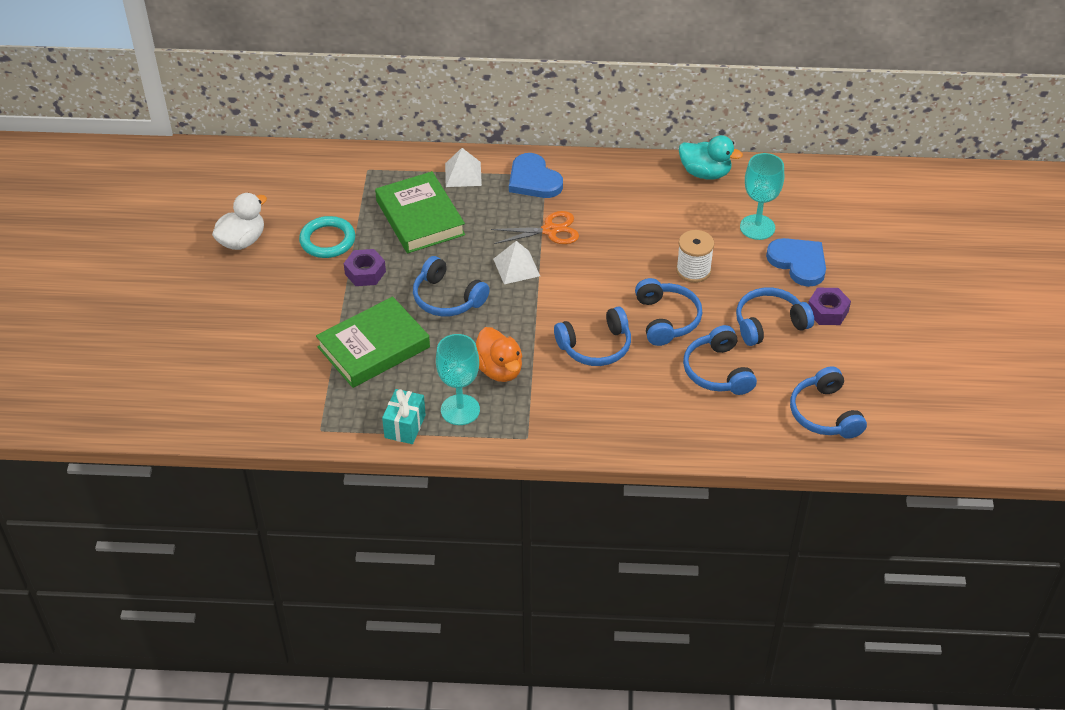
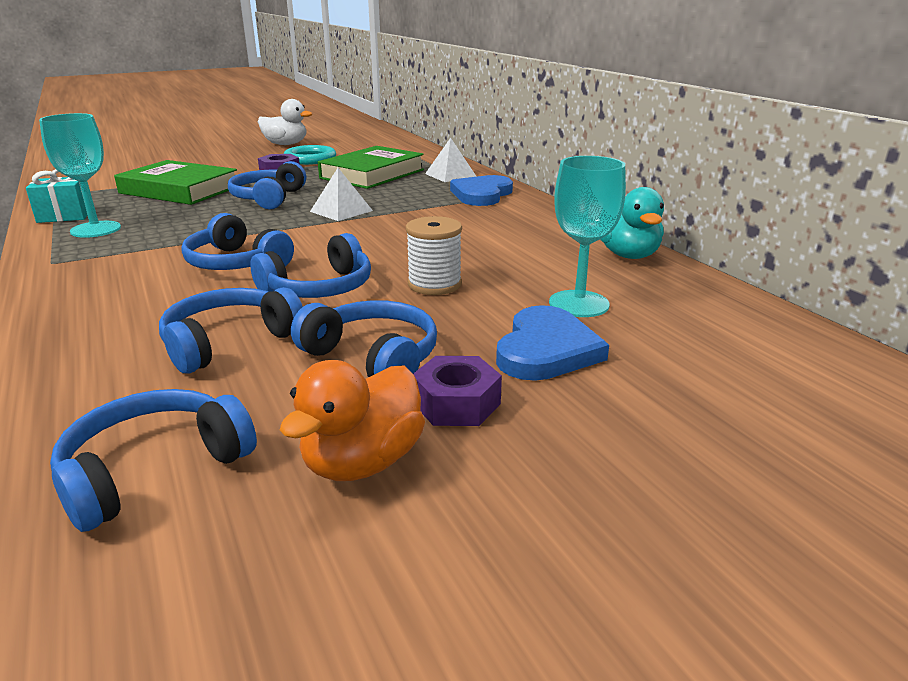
camera: 60 degrees right, 20 degrees down
orange duck [476,327,522,382] -> orange duck moved to [280,360,425,481]
orange scissors [491,211,579,244] -> none

